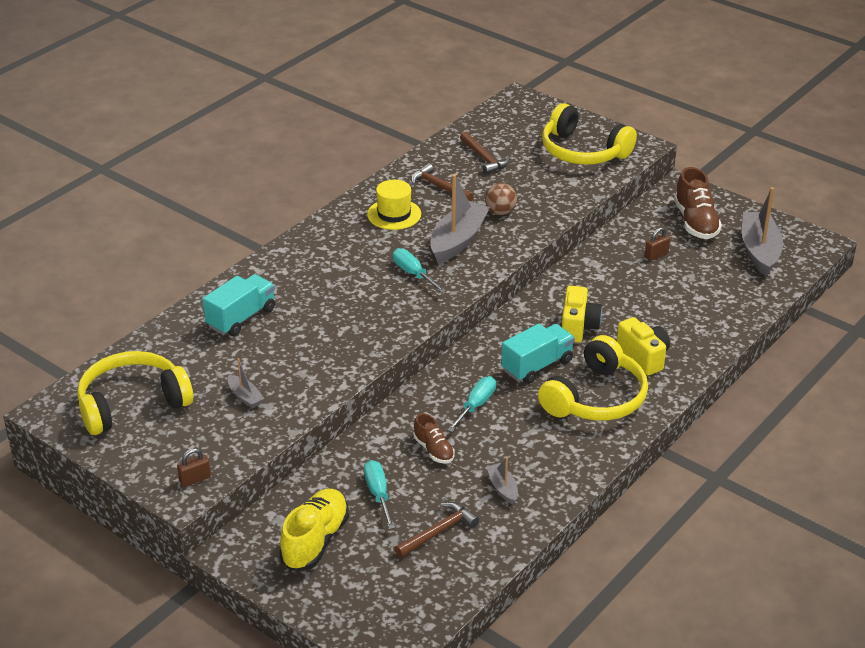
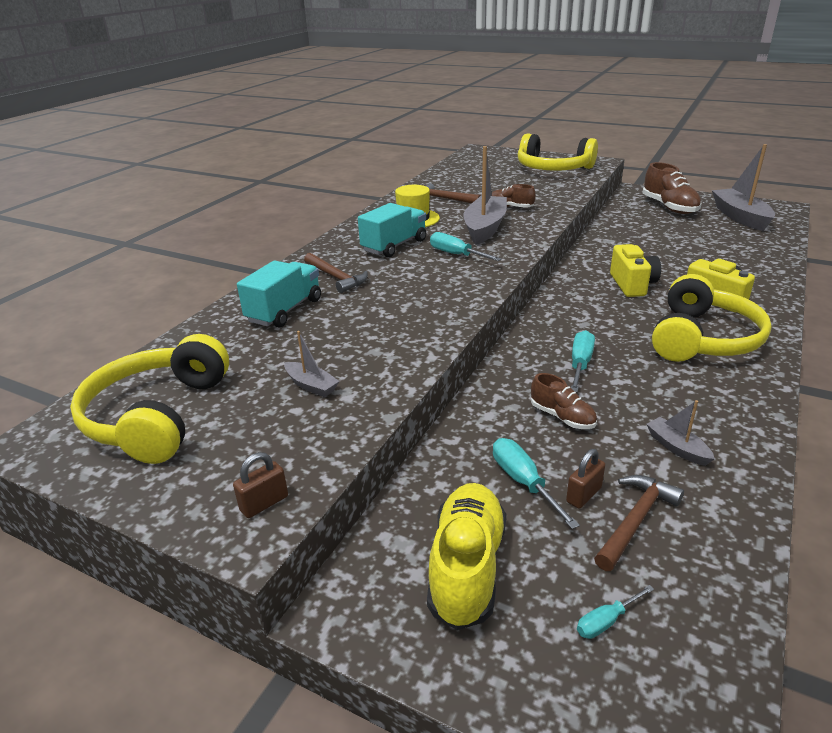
camera: 10 degrees left, 5 degrees down
yellow headphones [77,351,193,435] -> yellow headphones turned 45 degrees counterclockwise [70,334,229,464]
brown hammer [460,132,510,174] -> brown hammer moved to [304,253,368,293]
brown ball [485,183,517,215] -> brown shoe [491,184,536,208]
turquoise truck [501,324,575,384] -> turquoise truck moved to [358,203,426,257]
brown padlock [645,227,670,261] -> brown padlock moved to [566,449,605,509]
none -> turquoise screwdriver [577,585,654,639]

